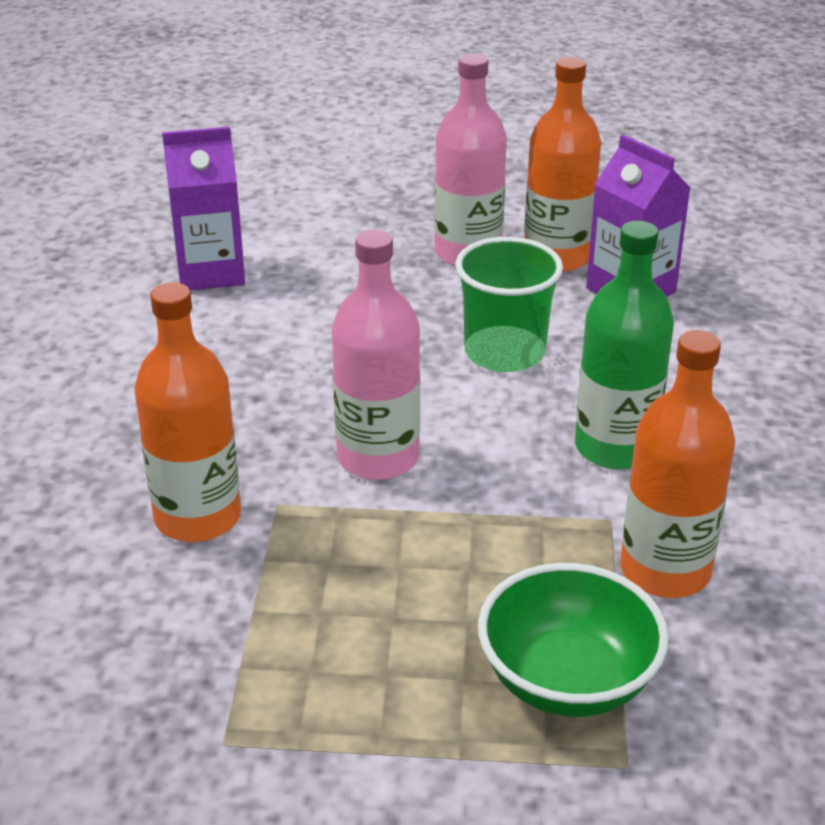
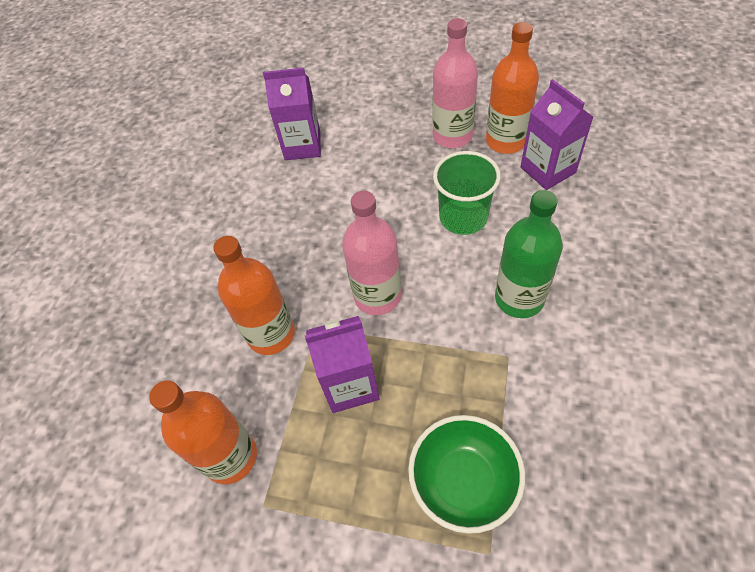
camera: 15 degrees right, 20 degrees up
orange bottle [620,330,735,598] -> orange bottle moved to [149,380,257,485]
none -> purple carton [305,316,380,413]

